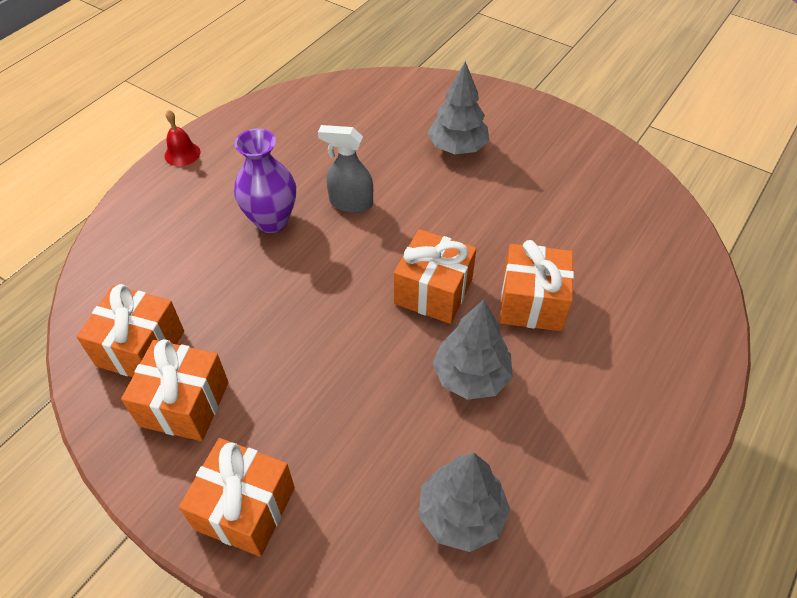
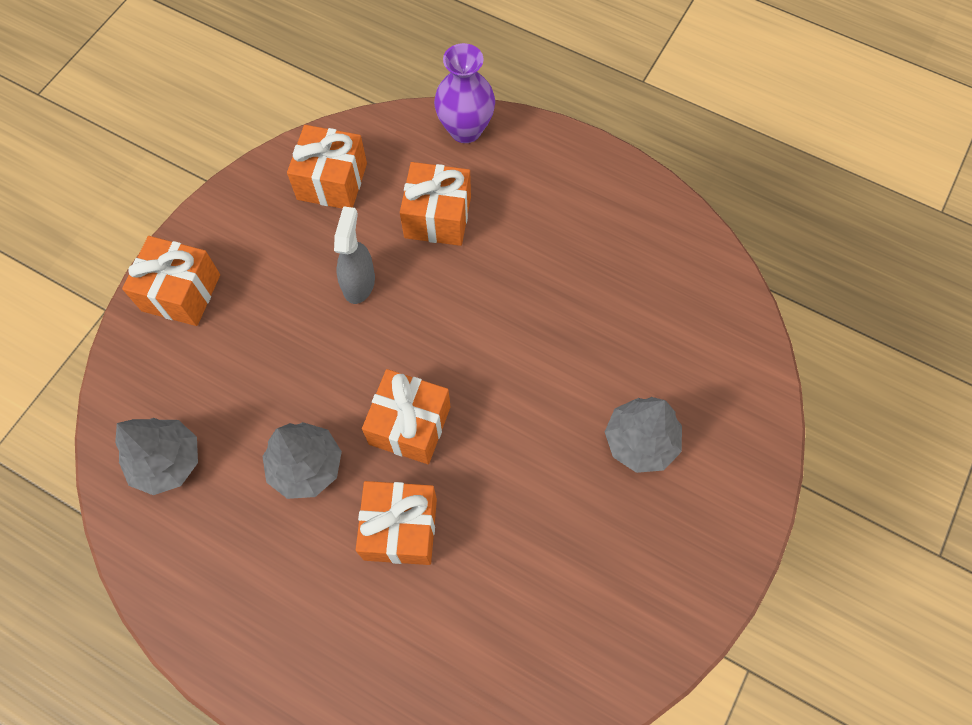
camera: 85 degrees right, 15 degrees up
orange gift [121,339,229,441] -> orange gift moved to [400,162,471,246]
red bell [165,110,200,166] -> none
purple vase [234,128,296,233] -> purple vase moved to [434,43,495,143]
grey spray bottle [318,125,373,213] -> grey spray bottle moved to [334,206,375,304]

